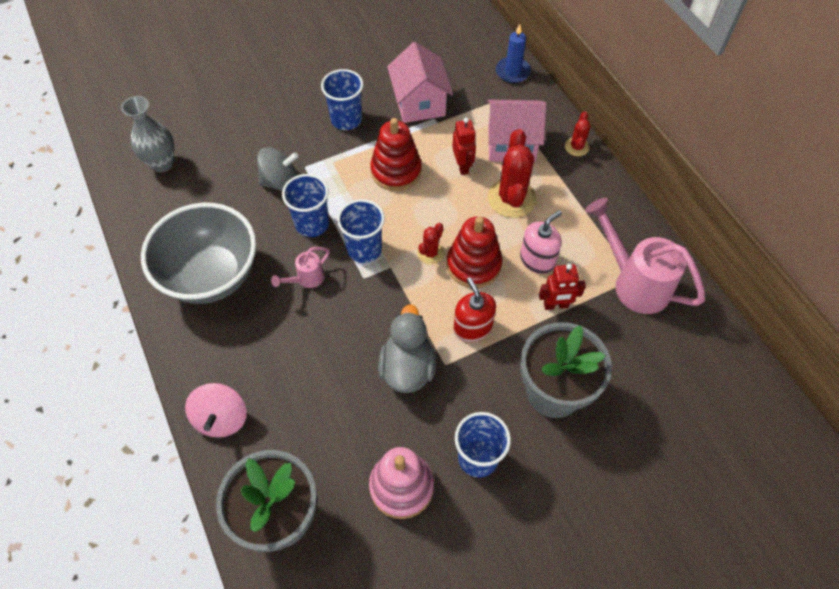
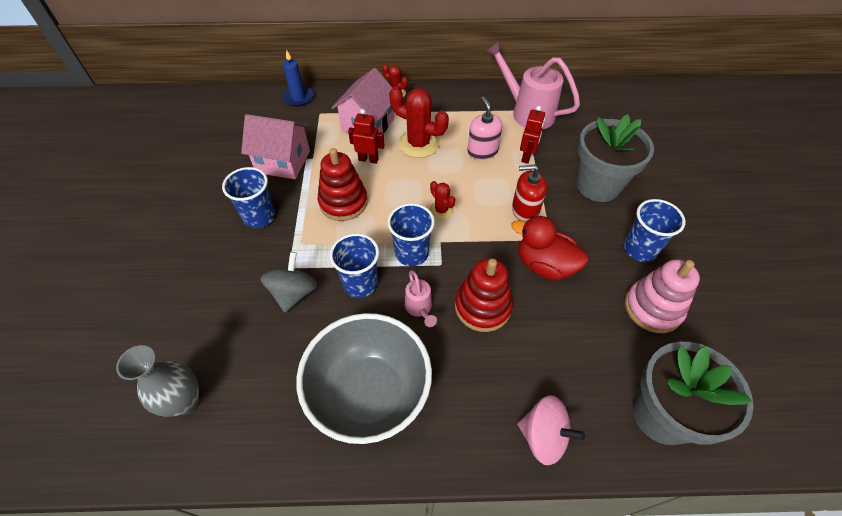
camera: 65 degrees left, 5 degrees down
grey duck [378,304,436,393] -> red duck [511,216,589,281]
red stacking toy [447,216,502,288] -> red stacking toy moved to [455,258,513,332]
pink watering can [585,198,705,314] -> pink watering can turned 60 degrees clockwise [485,41,580,129]

